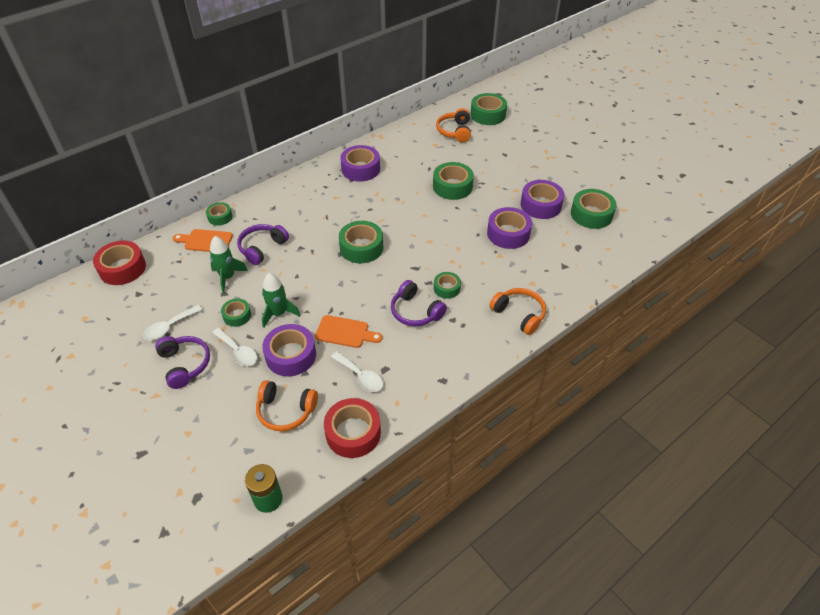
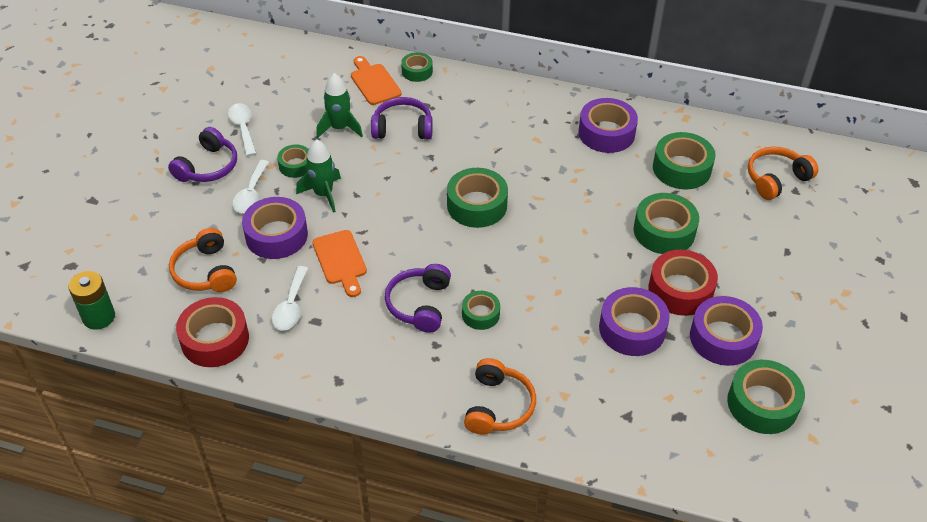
camera: 55 degrees right, 0 degrees up
red tape [93,241,146,285] -> red tape moved to [648,250,718,316]
white spoon [143,305,203,341] -> white spoon turned 60 degrees clockwise [228,103,257,156]
green tape [471,93,507,125] -> green tape moved to [653,132,715,190]

